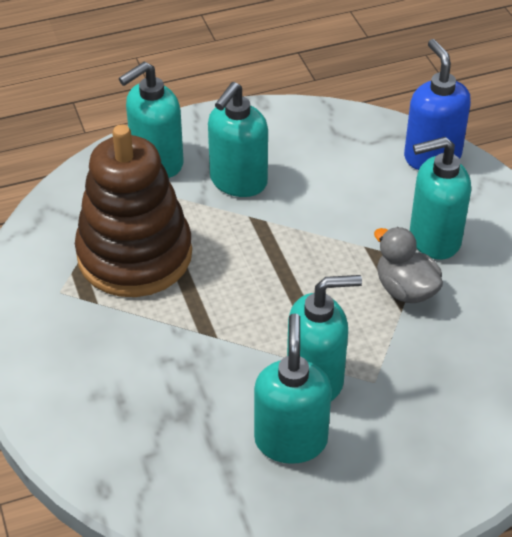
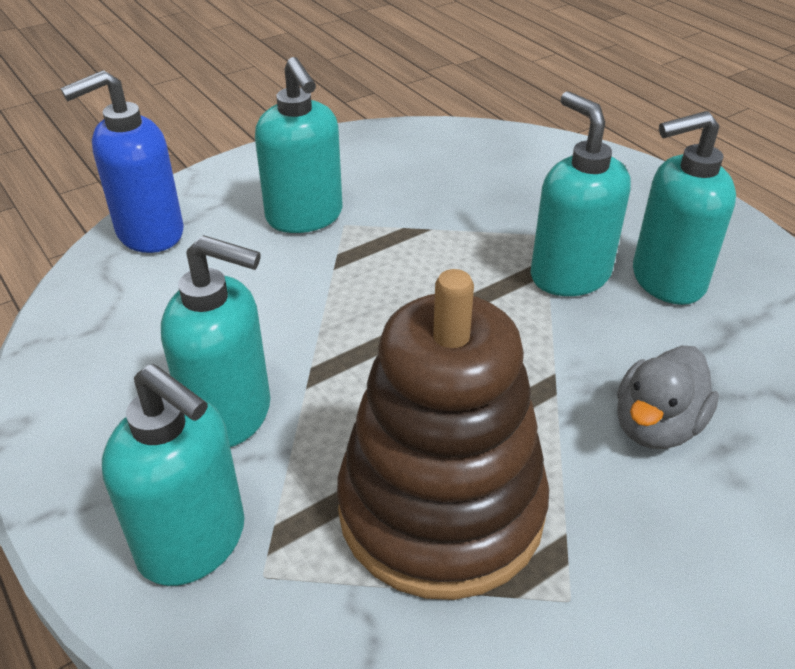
camera: 105 degrees left, 5 degrees down
grey duck [374,227,443,303] -> grey duck moved to [617,346,719,449]

